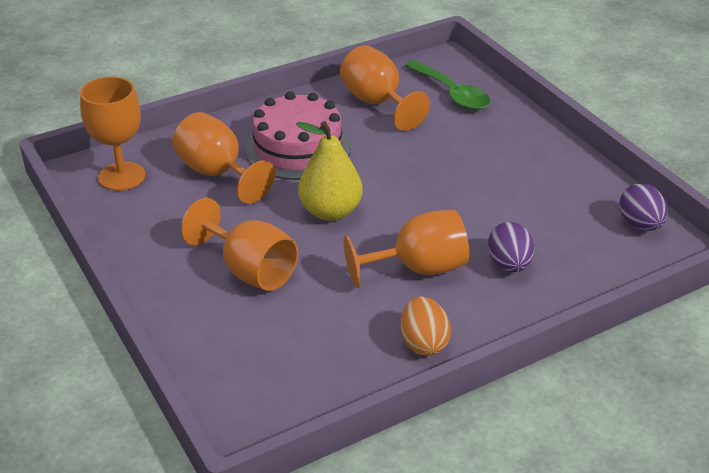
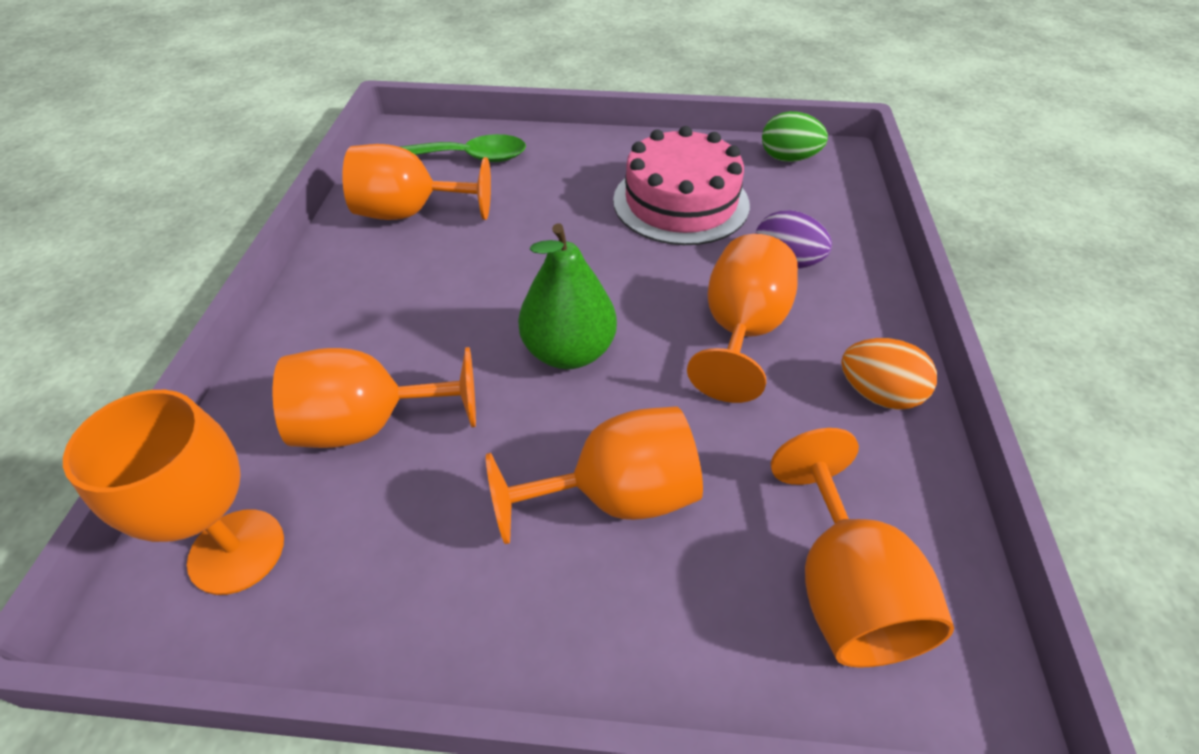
camera: 55 degrees left, 10 degrees up
pink cake [245,92,351,180] -> pink cake moved to [613,126,750,245]
yellow pear [296,121,363,221] -> green pear [518,223,617,369]
purple egg [619,184,668,231] -> green egg [762,111,828,162]
none -> orange goblet [771,428,954,668]

